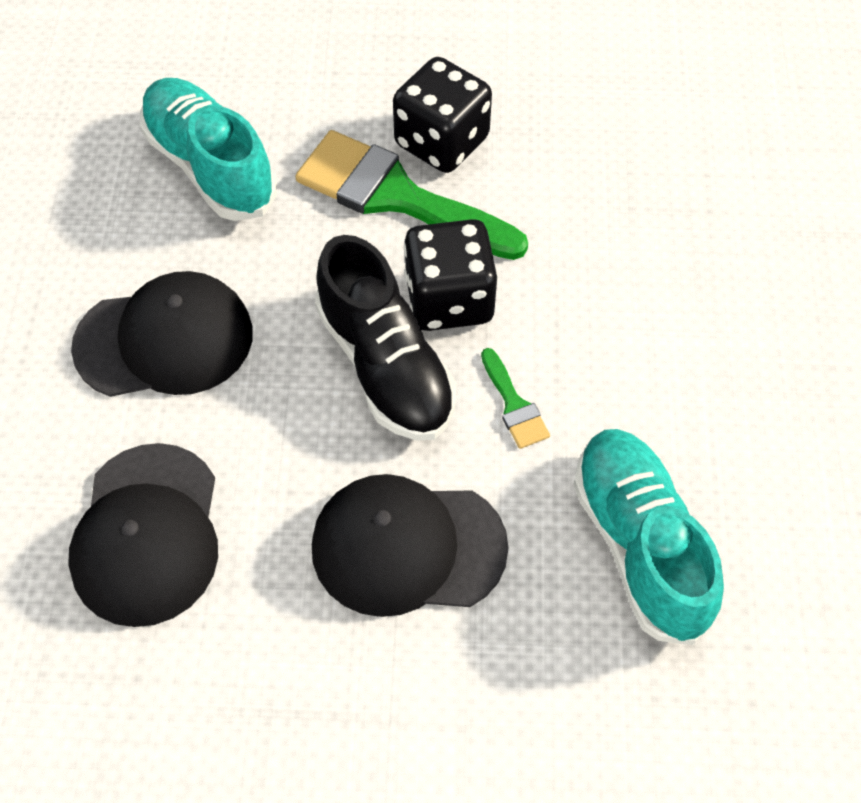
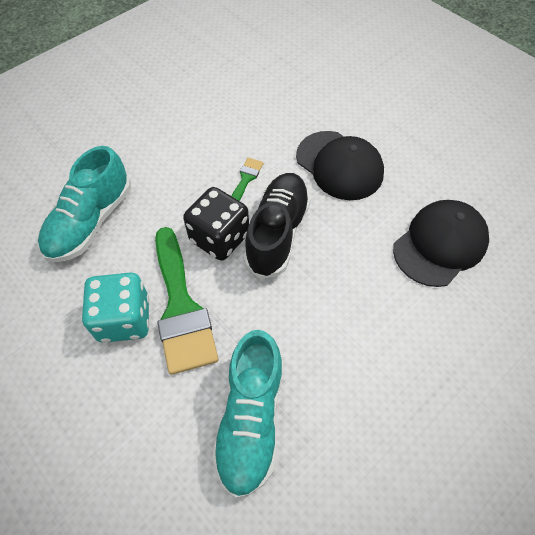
camera: 135 degrees left, 0 degrees up
black cap [71,271,253,397] -> none
black dice [393,57,492,173] -> turquoise dice [82,272,149,343]
turquoise shoe [573,429,724,645] -> turquoise shoe moved to [38,146,131,262]

